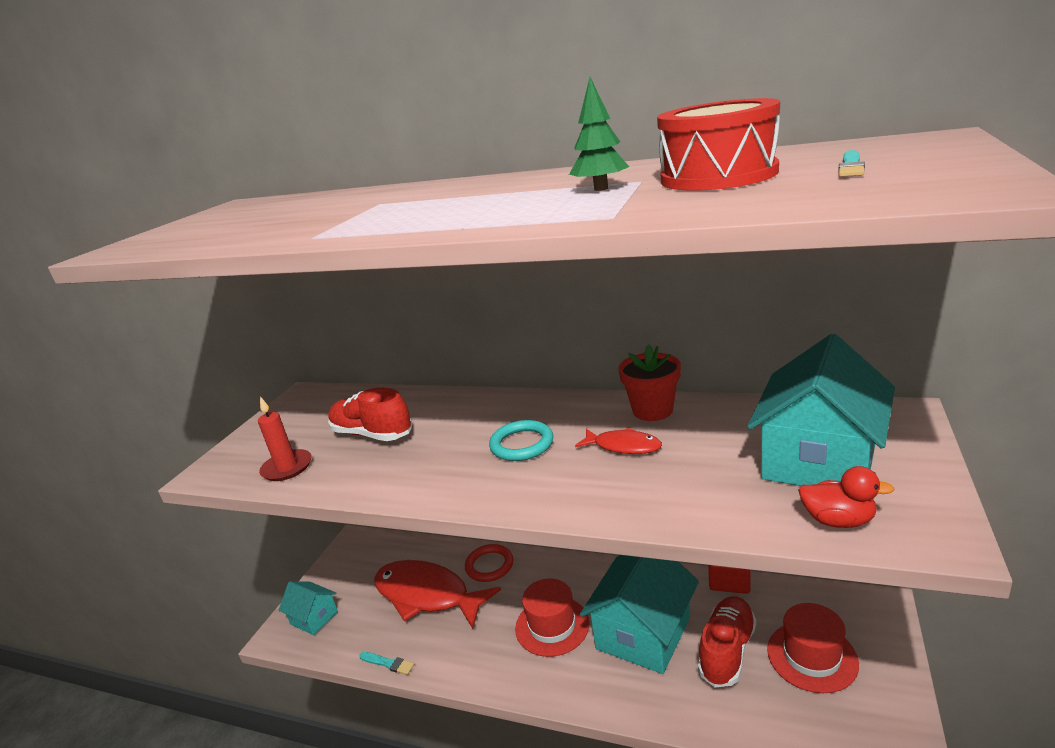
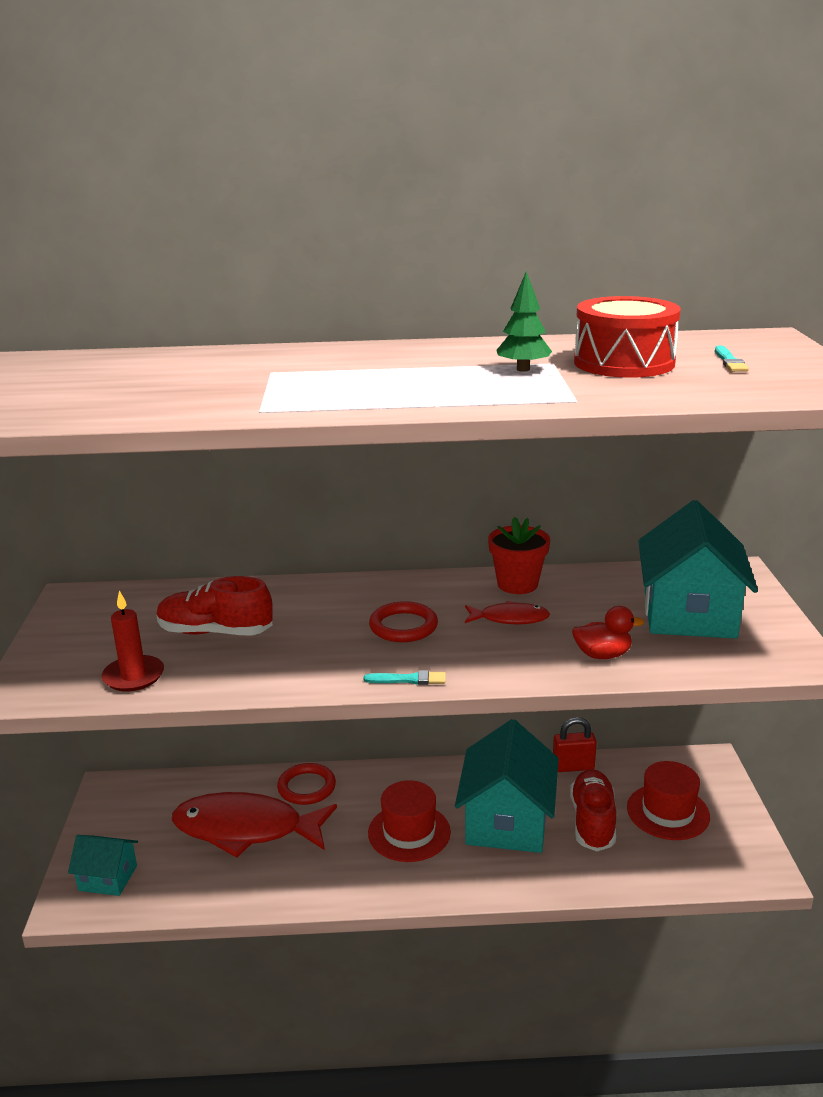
camera: 25 degrees left, 0 degrees up
turquoise brush [359,652,414,675] -> turquoise brush moved to [364,670,446,685]
turquoise ring [489,420,553,461] -> red ring [369,601,438,642]
red duck [798,466,895,528] -> red duck moved to [572,606,644,659]

